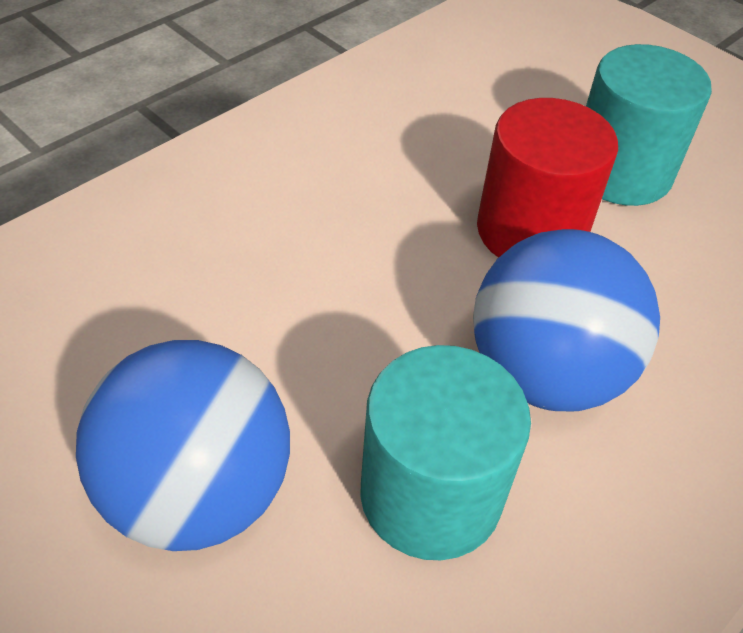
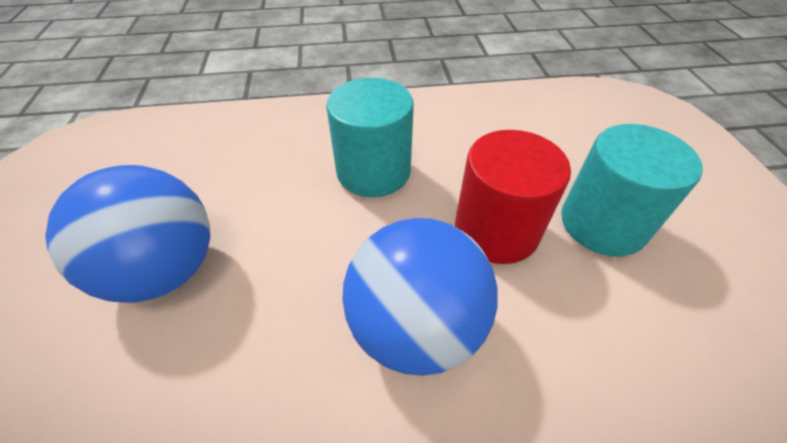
camera: 40 degrees right, 0 degrees up
turquoise cylinder [360,345,531,560] -> turquoise cylinder moved to [326,78,414,197]

